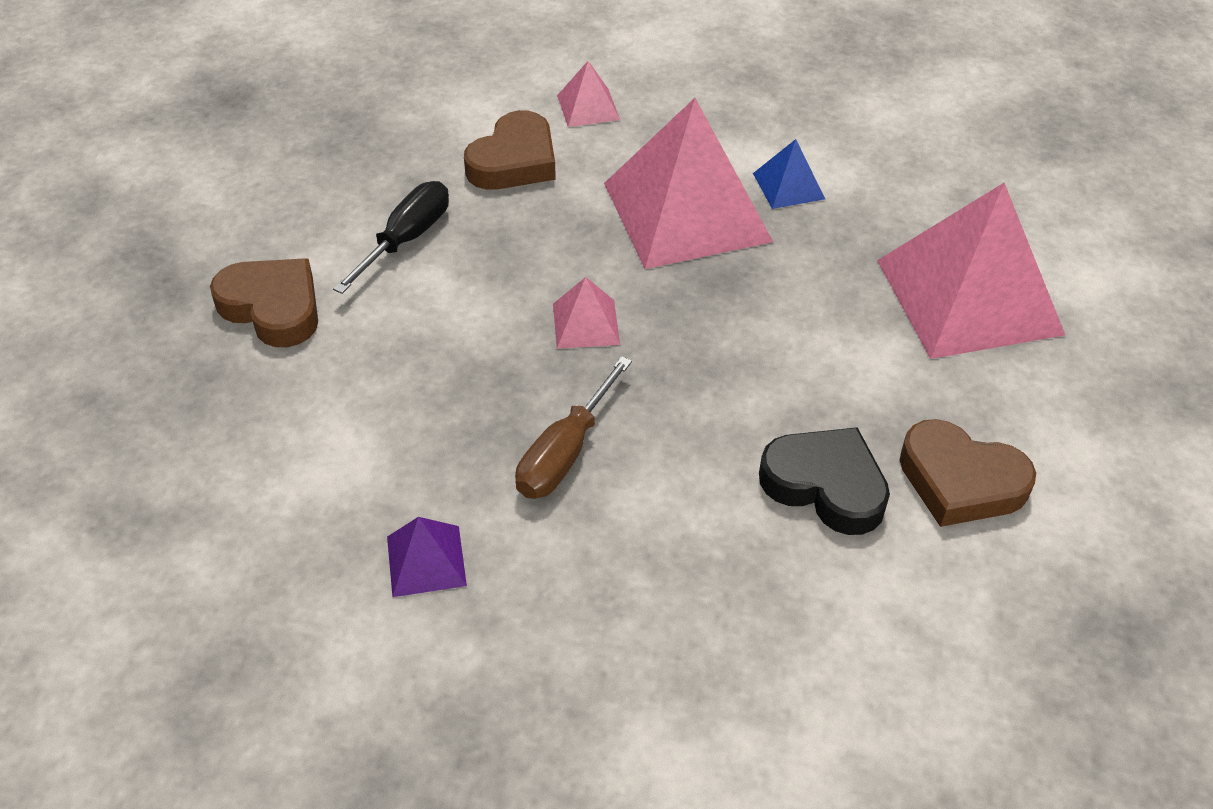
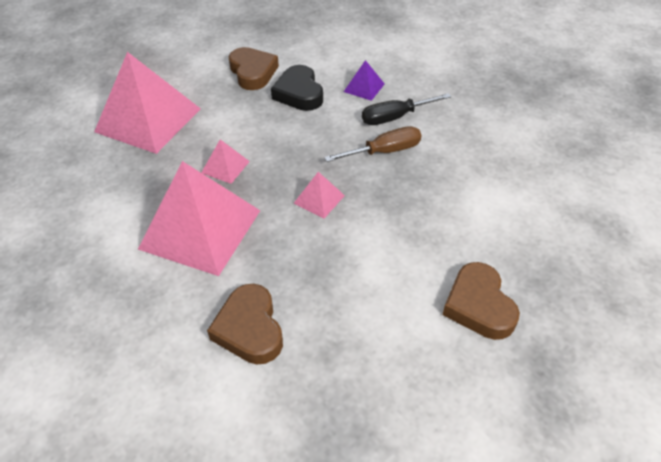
camera: 140 degrees left, 0 degrees up
black screwdriver [333,181,449,294] -> black screwdriver moved to [362,93,451,125]
purple pyramid [387,517,467,597] -> purple pyramid moved to [344,60,385,101]
brown heart [464,110,556,190] -> brown heart turned 90 degrees counterclockwise [207,284,283,364]
pink pyramid [557,61,620,127] -> pink pyramid moved to [201,139,250,184]
blue pyramid [753,139,825,209] -> none

